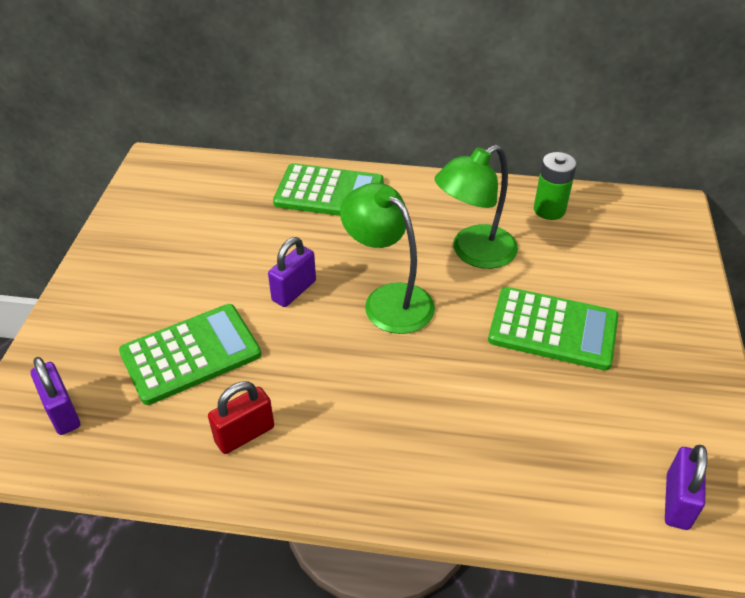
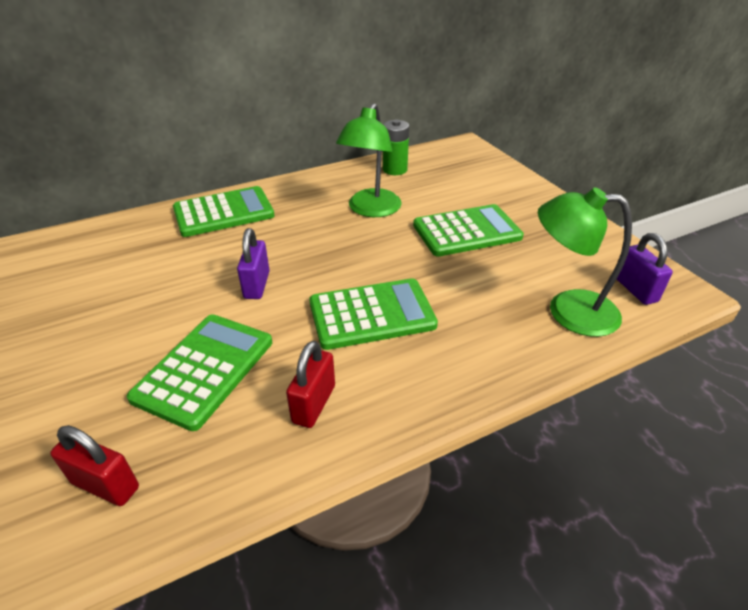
camera: 35 degrees left, 5 degrees down
purple padlock [31,357,80,435] -> red padlock [50,425,139,506]
green lamp [340,183,435,334] -> green lamp moved to [538,187,632,337]
none -> green calculator [309,278,438,350]

